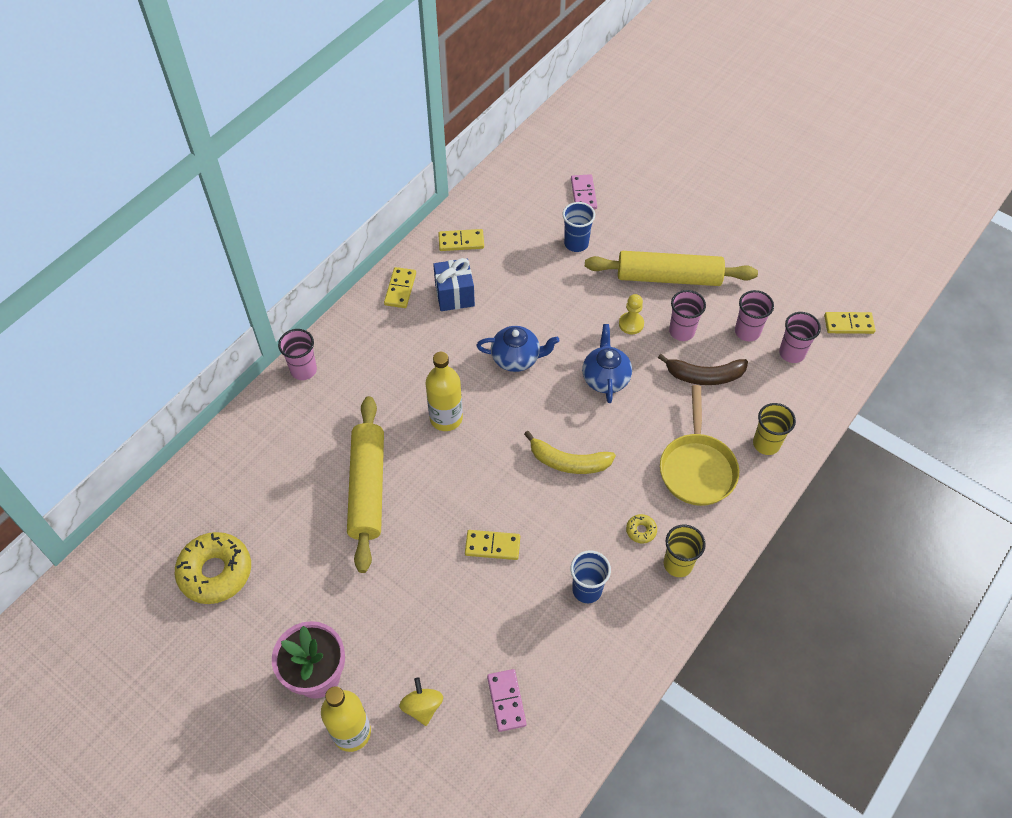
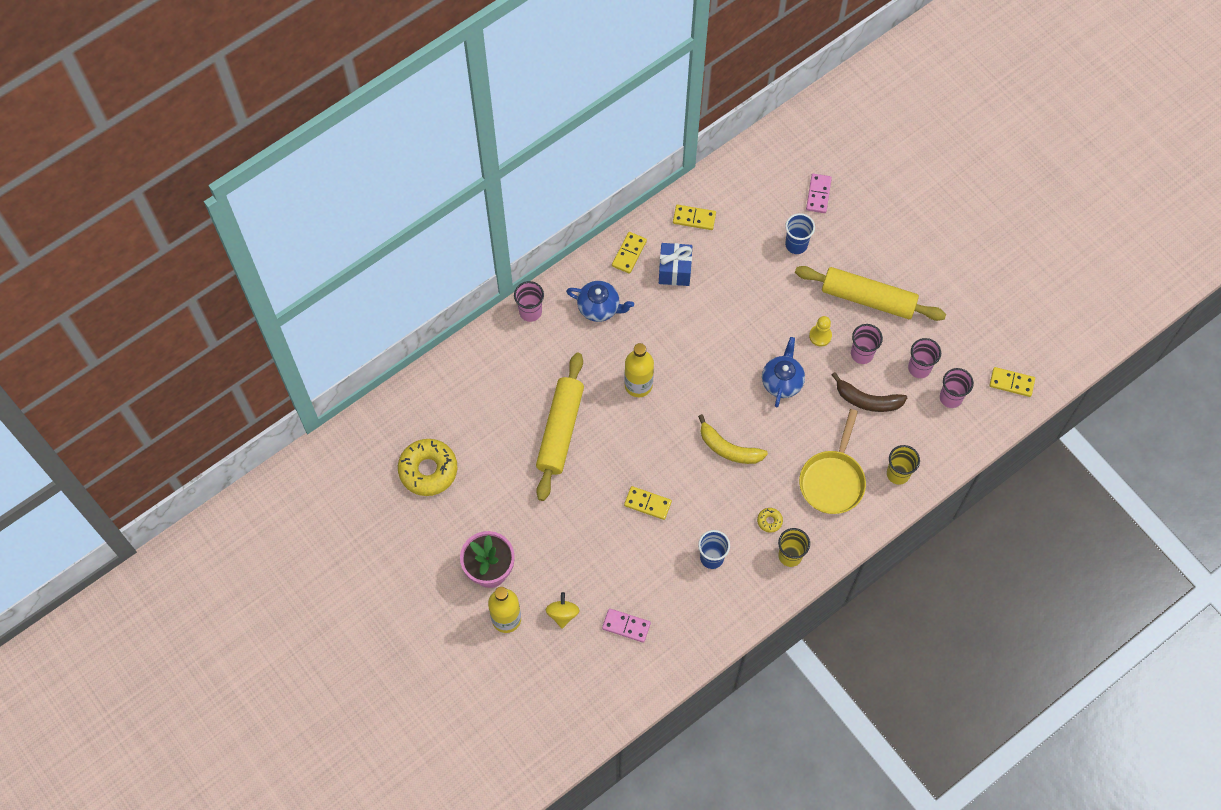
camera: 15 degrees right, 10 degrees up
blue teapot [477,326,559,372] -> blue teapot moved to [566,281,634,322]
pink domino [487,669,527,732] -> pink domino turned 75 degrees counterclockwise [602,608,651,643]

